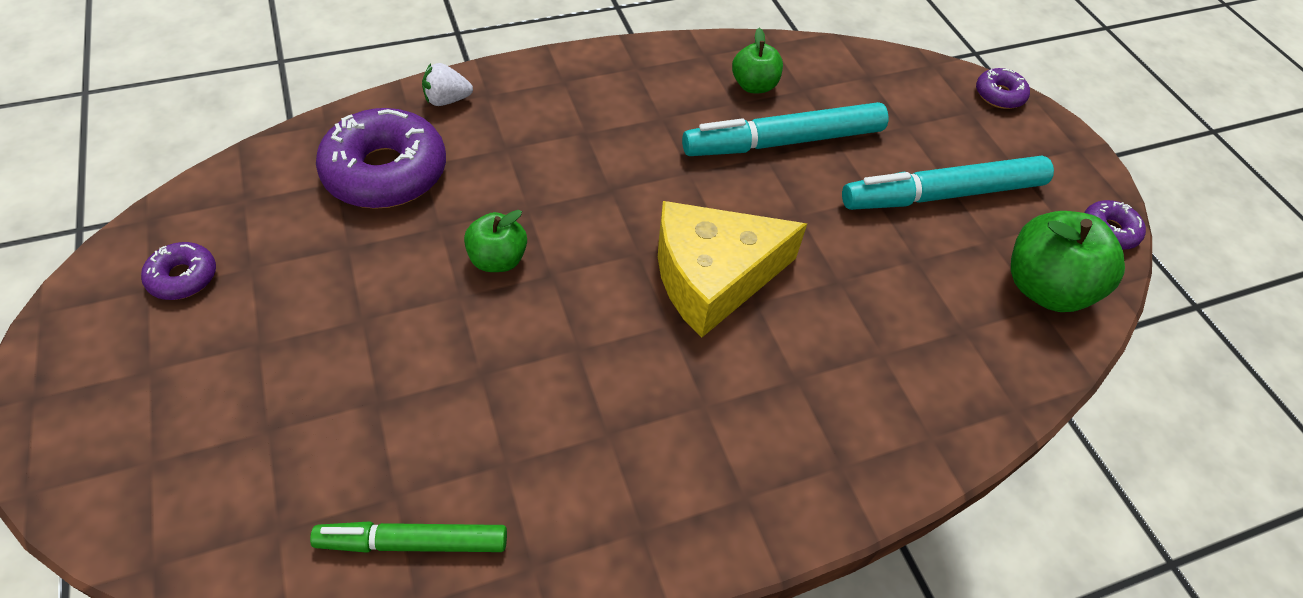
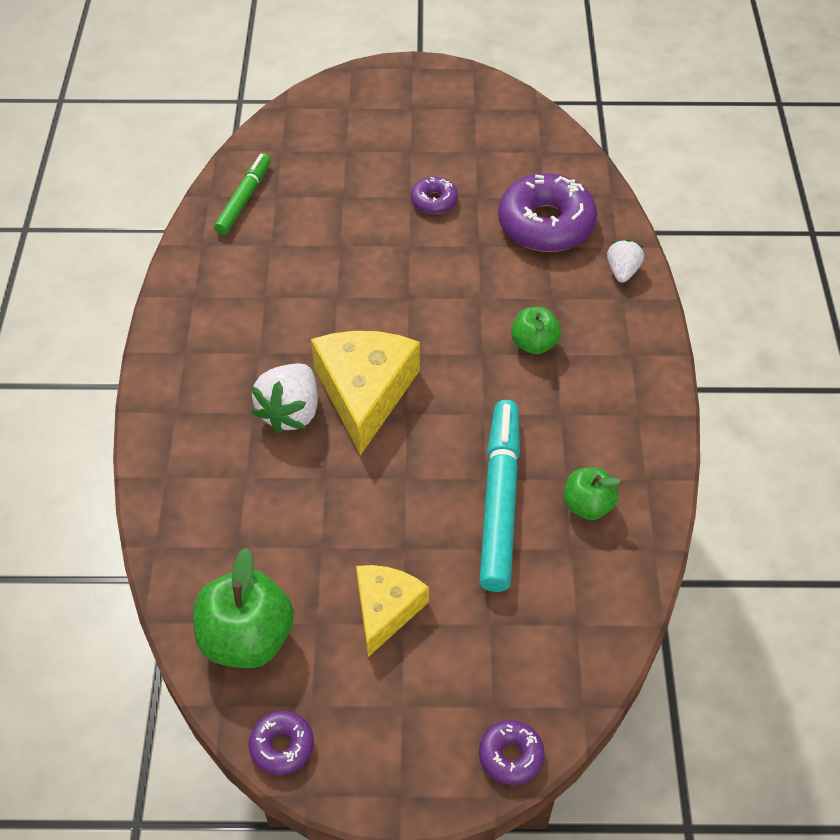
camera: 115 degrees right, 0 degrees up
purple donut [141,242,216,300] -> purple donut moved to [411,177,458,214]
green apple [464,210,527,272] -> green apple moved to [511,307,561,355]
turquoise marker [842,156,1054,210] -> yellow cheese [356,565,429,657]
none -> white strawberry [252,363,318,434]

